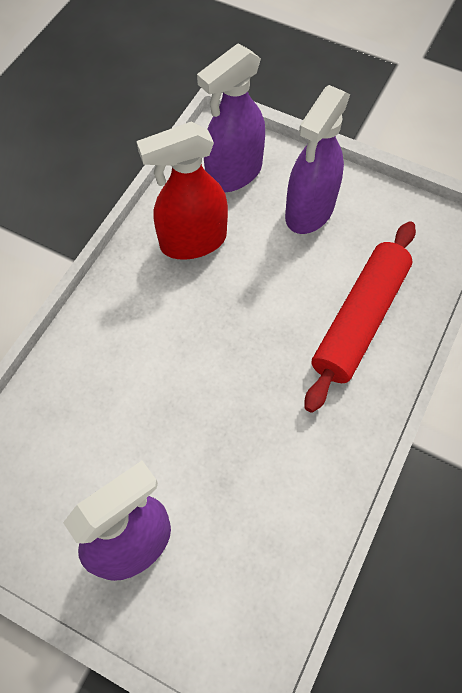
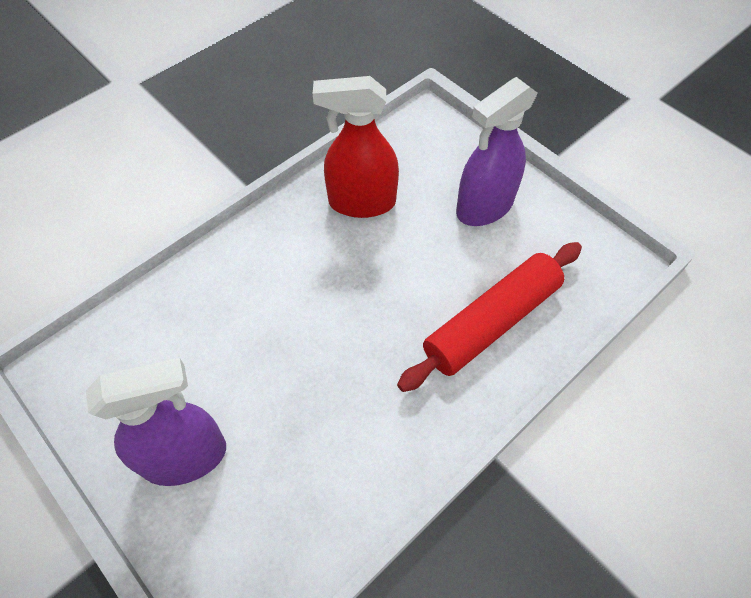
camera: 20 degrees right, 5 degrees down
purple spray bottle [197,44,265,192] -> none

